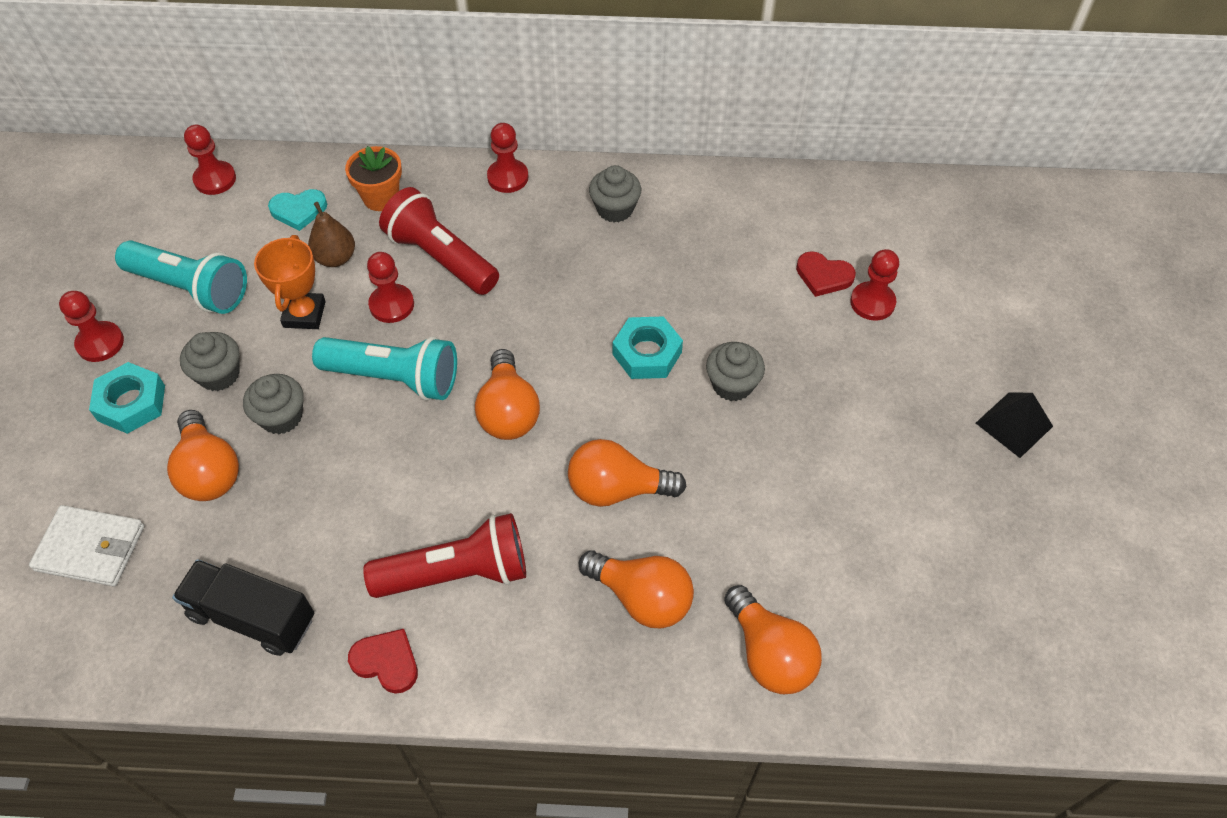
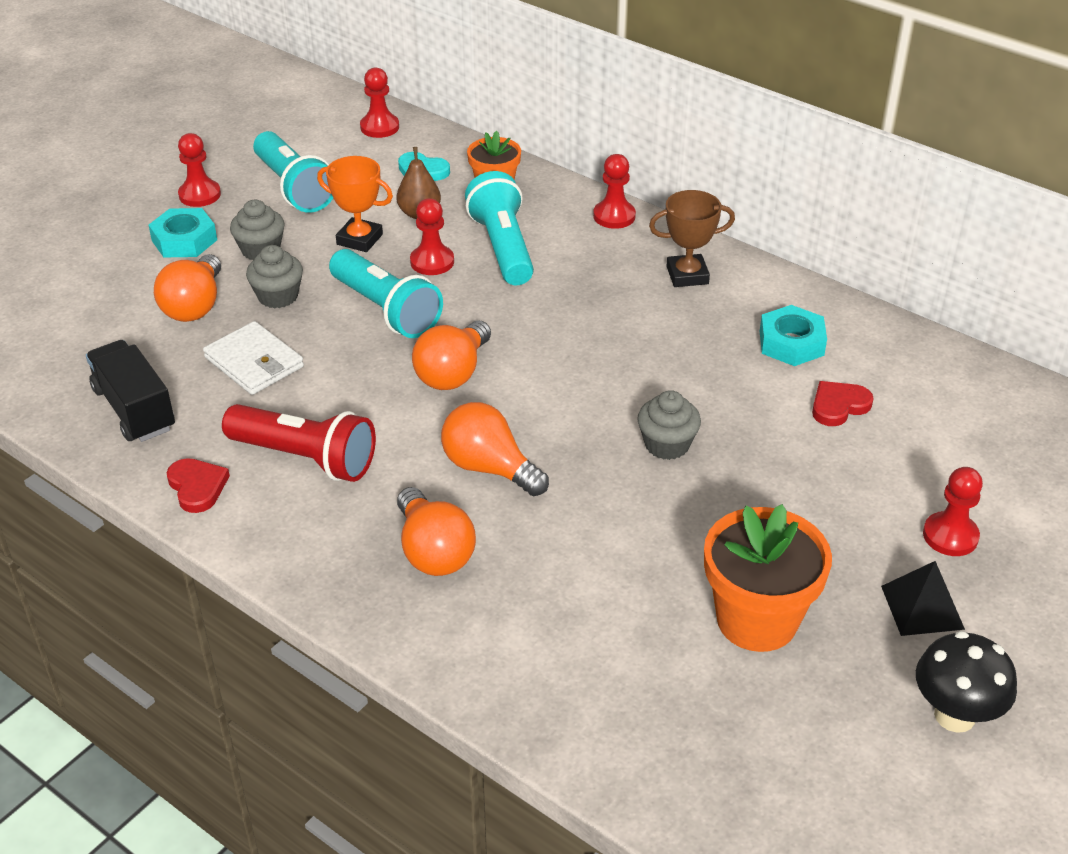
camera: 35 degrees right, 15 degrees down
white wallet [29,505,144,586] -> white wallet moved to [203,321,304,395]
orange trophy [254,235,326,329] -> orange trophy turned 75 degrees clockwise [317,156,393,252]
red flashlight [379,187,499,295] -> turquoise flashlight [465,171,534,285]
grey cupcake [589,165,641,223] -> brown trophy [649,190,735,287]
turquoise nut [613,316,683,379] -> turquoise nut moved to [760,305,827,366]
orange light bulb [724,585,822,694] -> none
red heart [796,251,856,297] -> red heart turned 90 degrees clockwise [812,381,874,426]
red pawn [850,249,899,321] -> red pawn moved to [923,467,983,556]
none -> orange flower pot [704,504,832,652]
none -> black mushroom [916,631,1017,733]

